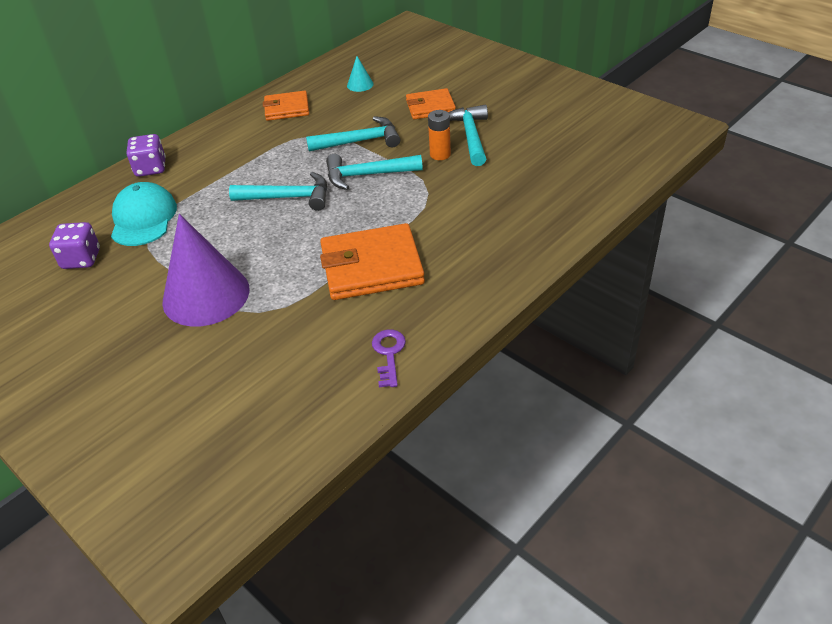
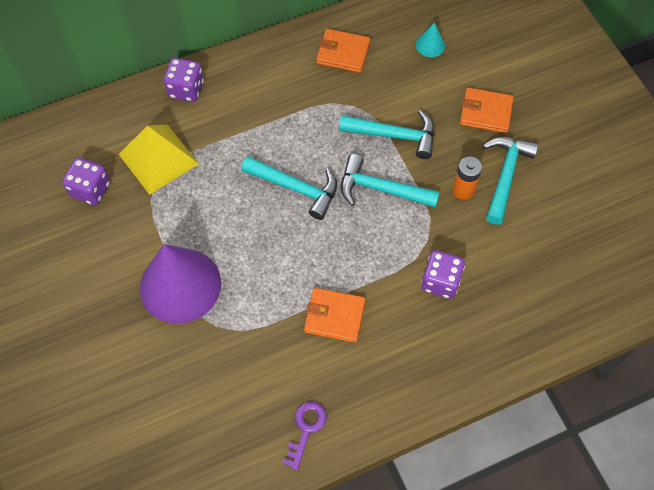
camera: 20 degrees right, 20 degrees up
turquoise cap [111,182,177,246] -> yellow pyramid [119,125,199,195]
orange wallet [320,223,425,300] -> orange wallet [304,288,366,343], size x0.60
none -> purple dice [421,250,465,299]

